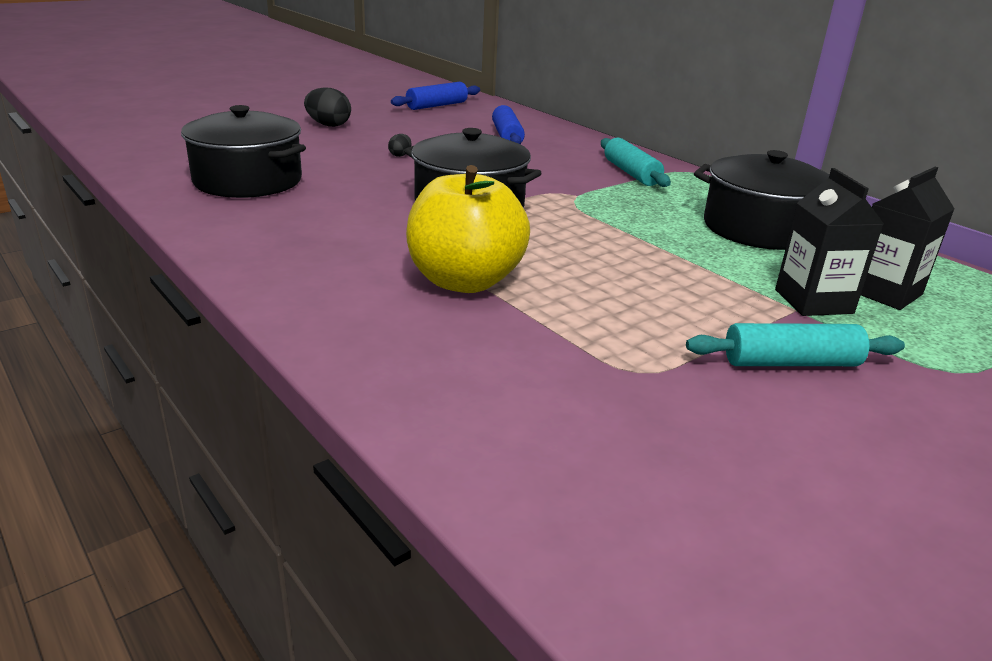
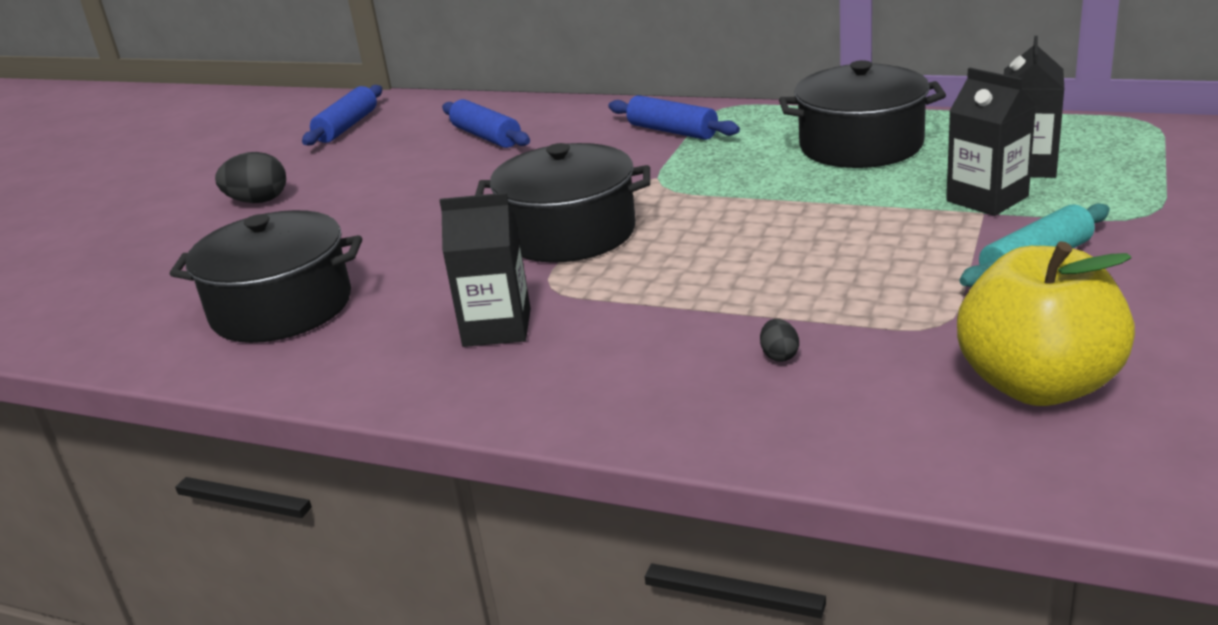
camera: 25 degrees left, 0 degrees up
black egg [388,134,411,157] -> black egg moved to [760,319,799,362]
yellow apple [406,165,530,293] -> yellow apple moved to [957,241,1135,406]
turquoise rolling pin [601,137,671,187] -> blue rolling pin [608,95,740,140]
none -> black carton [439,193,531,347]

